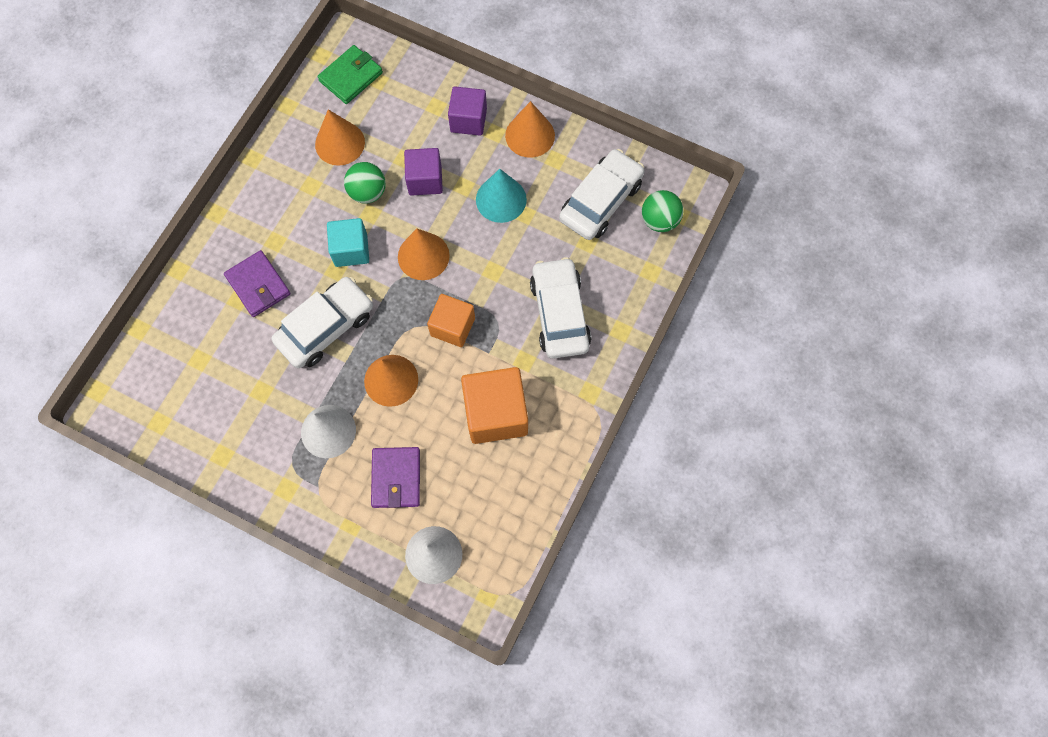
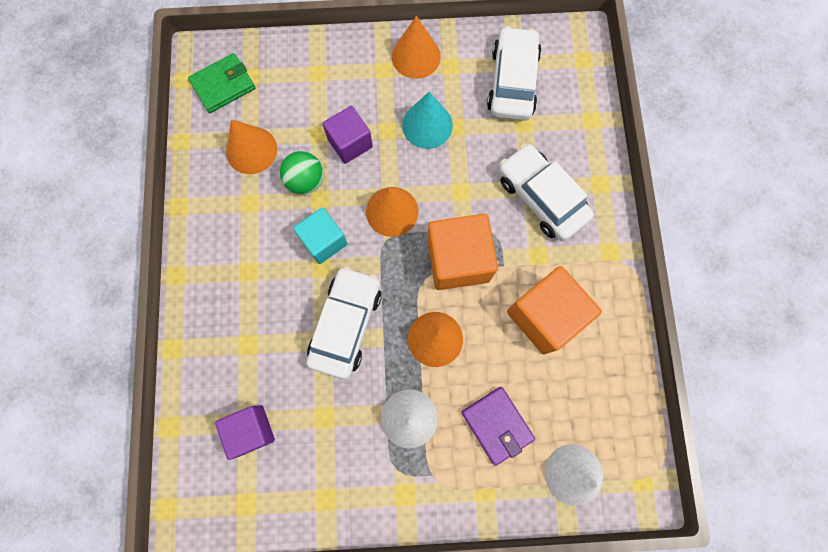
camera: 30 degrees left, 5 degrees up
purple wallet [224,250,291,317] -> none
green wallet [317,45,383,104] -> green wallet turned 45 degrees clockwise [188,53,255,113]
orange cube [427,294,475,347] -> orange cube [427,214,498,290], size x1.55
purple cube [448,87,487,136] -> purple cube moved to [215,405,275,460]
green ball [642,190,684,232] -> none

